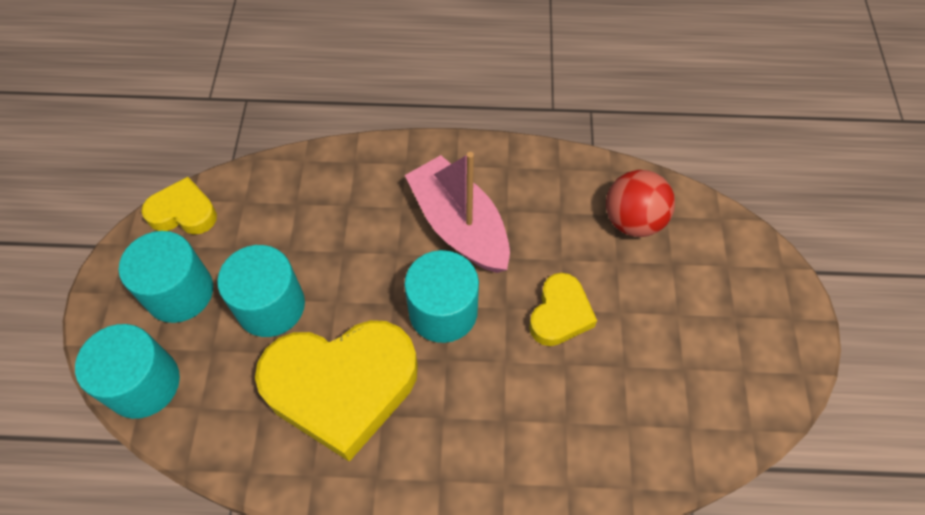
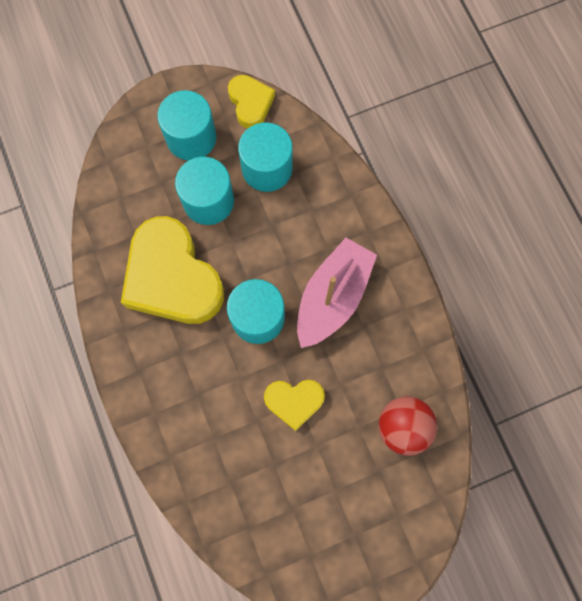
camera: 65 degrees right, 15 degrees up
turquoise cylinder [75,324,180,419] -> turquoise cylinder moved to [238,122,293,192]

